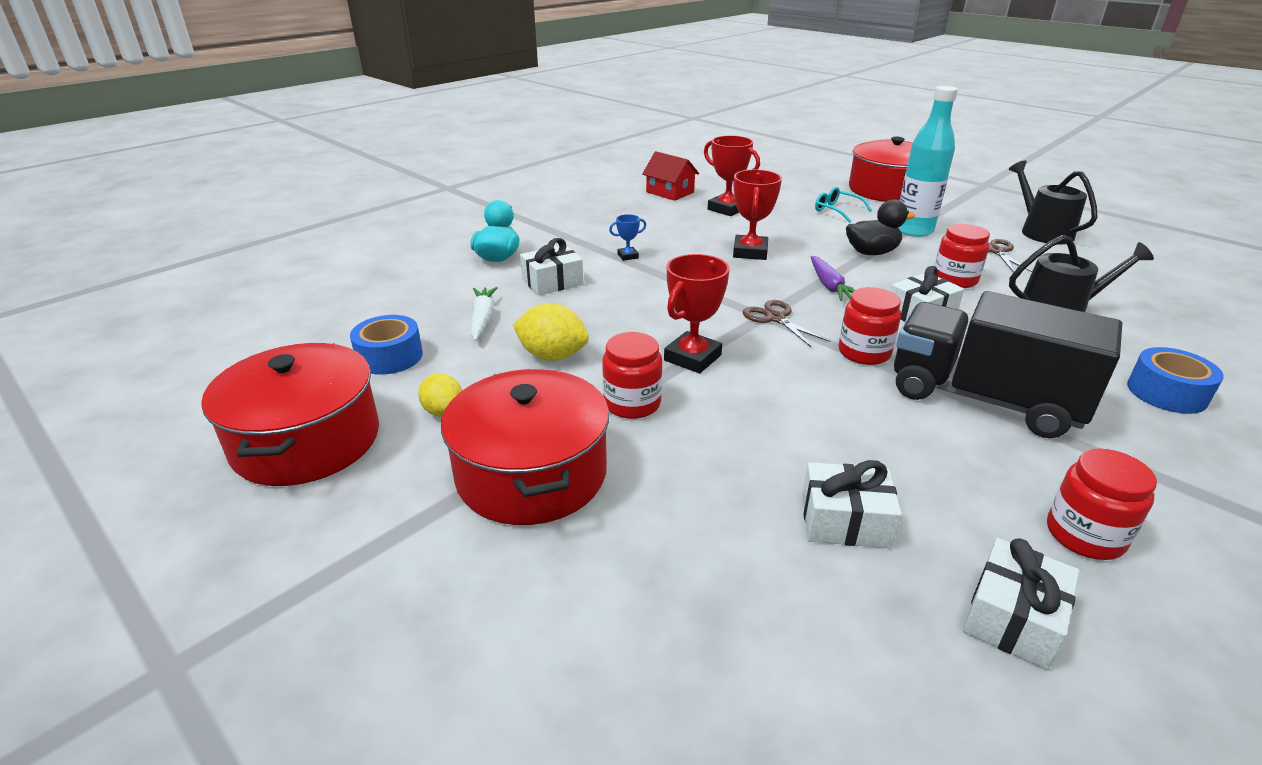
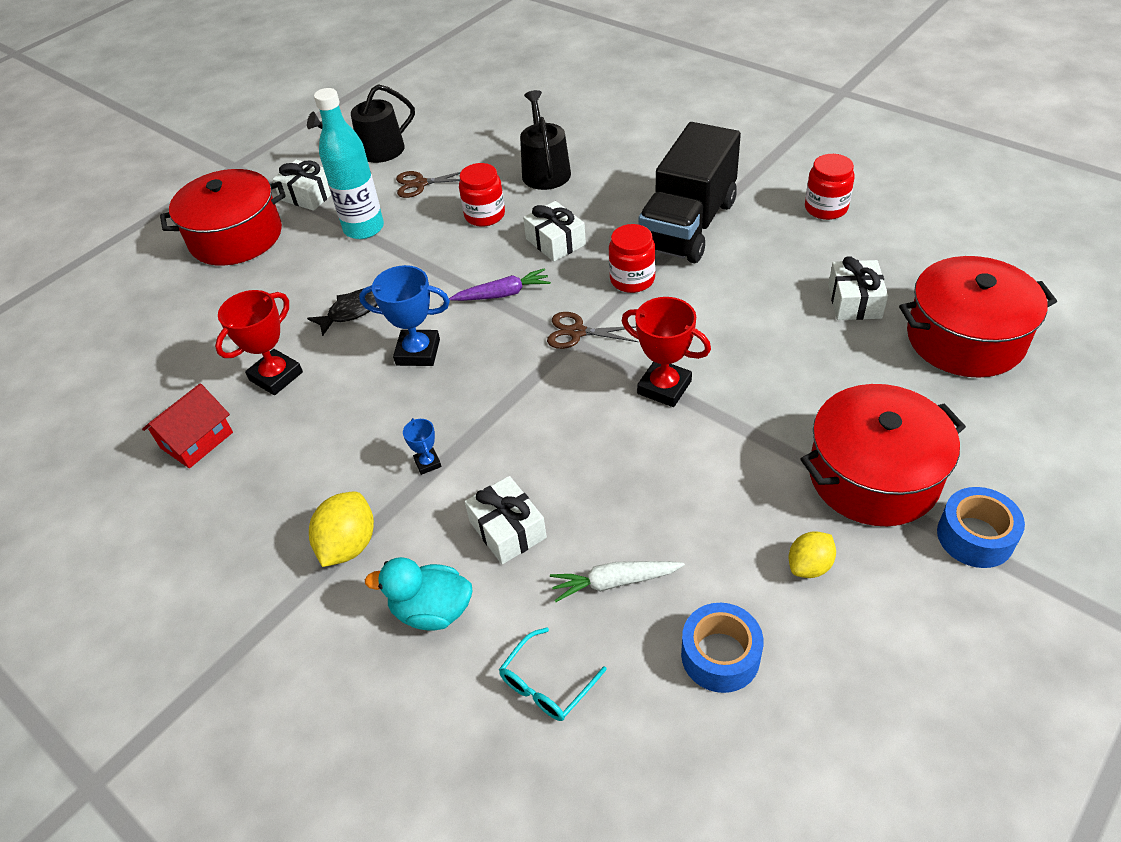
camera: 90 degrees left, 15 degrees up
red pot [201,343,379,486] -> red pot moved to [899,256,1057,378]
yellow lemon [513,303,589,361] -> yellow lemon moved to [309,492,374,567]
red jar [602,332,662,419] -> none
red trophy [733,169,782,260] -> blue trophy [359,265,450,366]
brown scissors [743,300,830,347] -> brown scissors turned 45 degrees clockwise [547,312,639,349]
turquoise glasses [815,187,872,223] -> turquoise glasses moved to [499,628,607,721]
black duck [846,199,915,255] -> none
white gift [963,538,1079,670] -> white gift moved to [272,160,331,211]
blue tape [1127,347,1224,414] -> blue tape moved to [937,487,1025,568]
none -> black fish [307,289,378,336]

